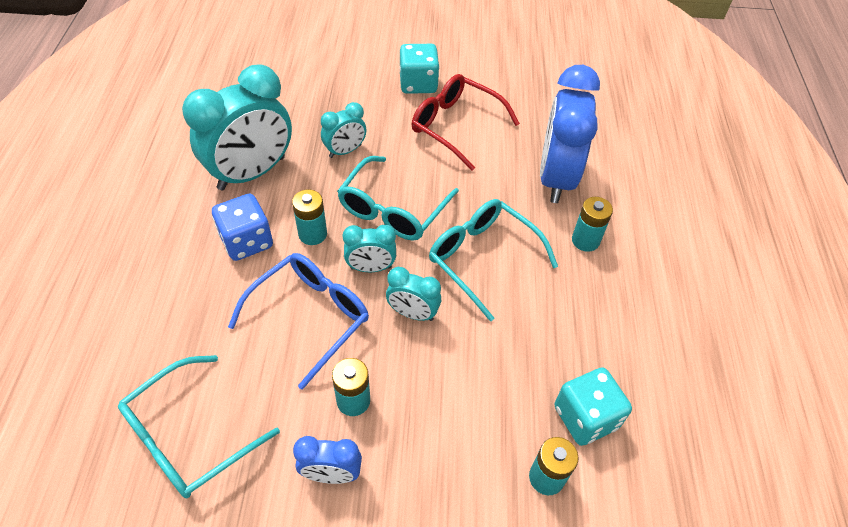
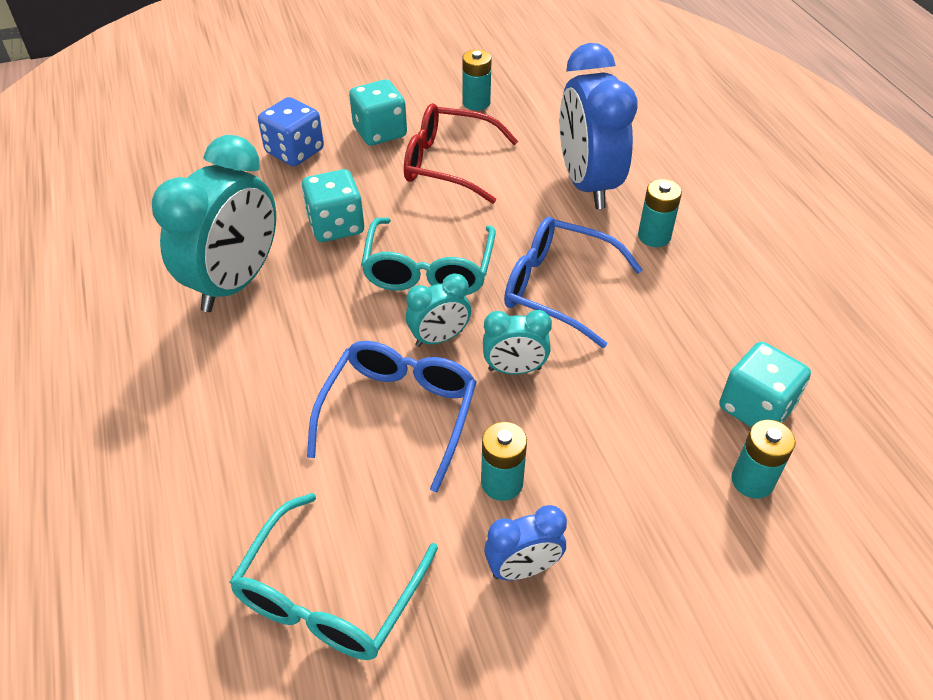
camera: 20 degrees left, 5 degrees down
blue dice [212,194,273,261] -> blue dice moved to [258,97,324,166]
turquoise battery [292,189,327,245] -> turquoise battery moved to [462,50,492,111]
turquoise clock [321,102,366,158] -> turquoise dice [302,169,364,242]
turquoise glasses [429,199,558,322] -> blue glasses [504,217,643,348]

